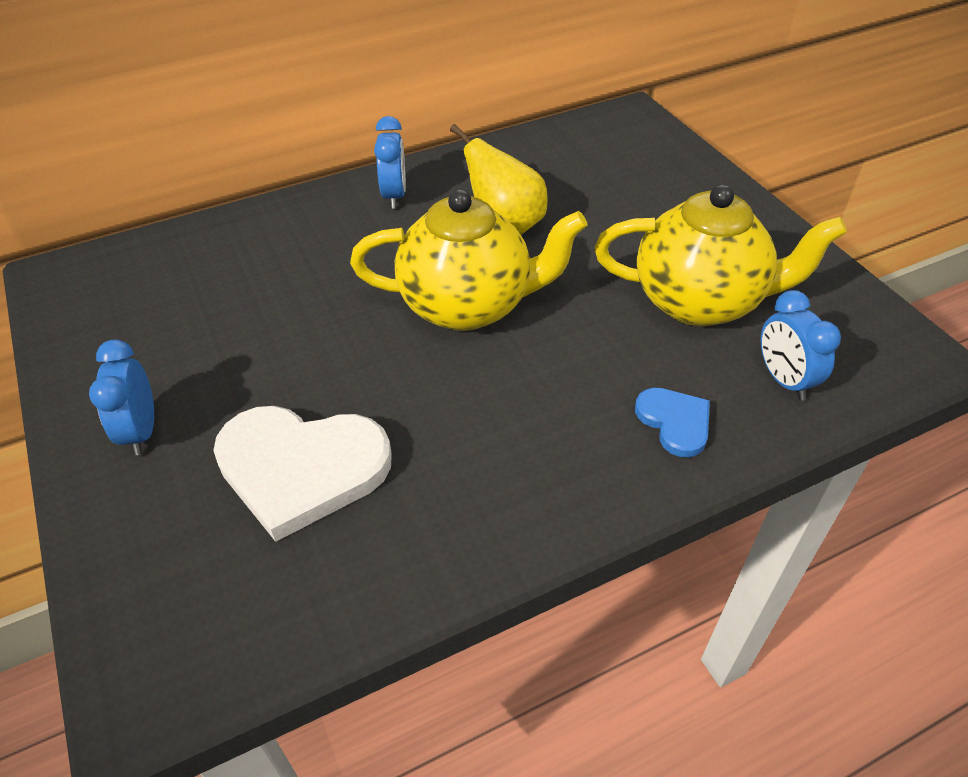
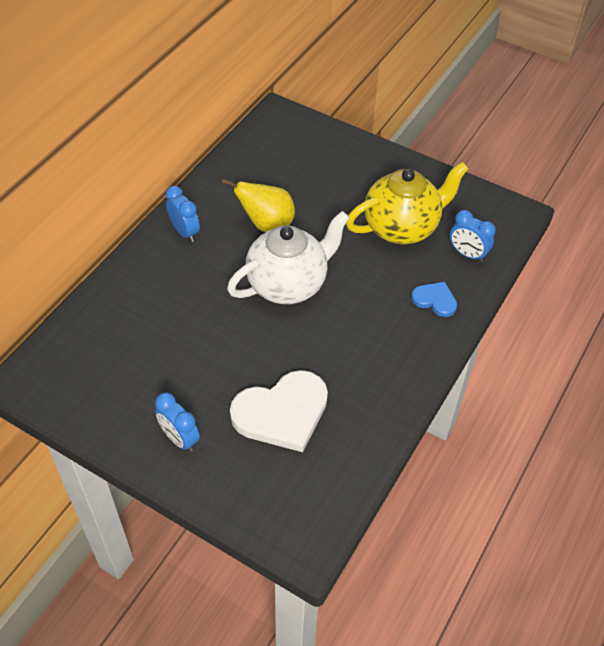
camera: 35 degrees left, 5 degrees up
yellow teapot [350,189,588,331] -> white teapot [227,211,350,304]

